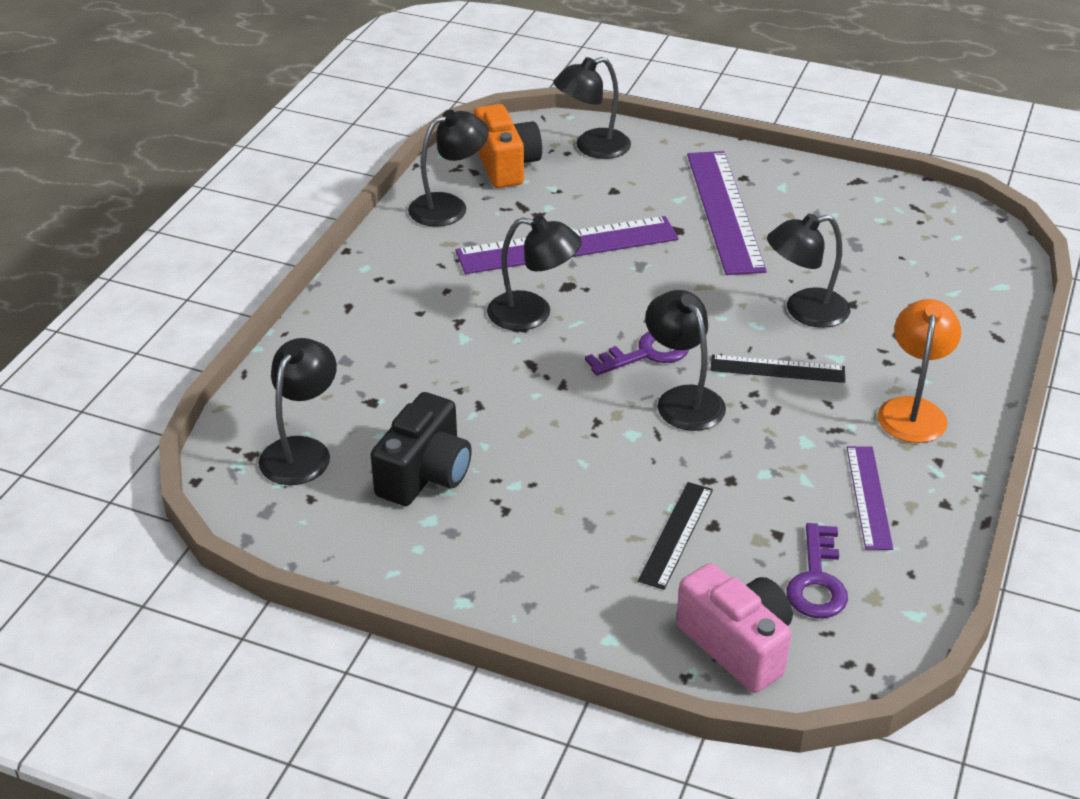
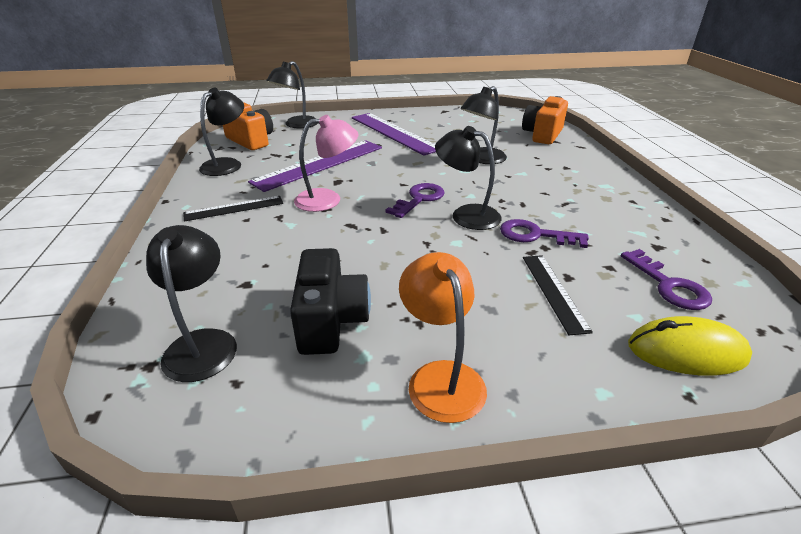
camera: 30 degrees left, 5 degrees down
black lamp [487,216,582,331] -> pink lamp [294,115,358,212]
pink camera [676,563,793,693] -> yellow mouse [628,316,752,376]
black ruler [710,355,845,383] -> black ruler moved to [183,196,283,221]
purple ruler [847,446,893,550] -> none
orange lamp [878,299,961,443] -> orange lamp moved to [399,252,487,423]
none -> purple key [500,219,589,248]
none -> orange camera [522,96,568,144]

